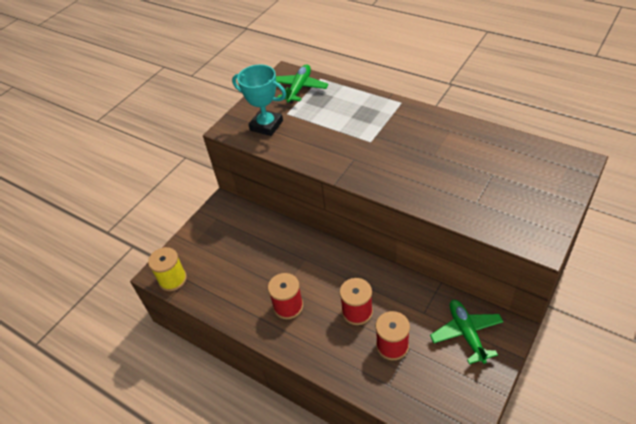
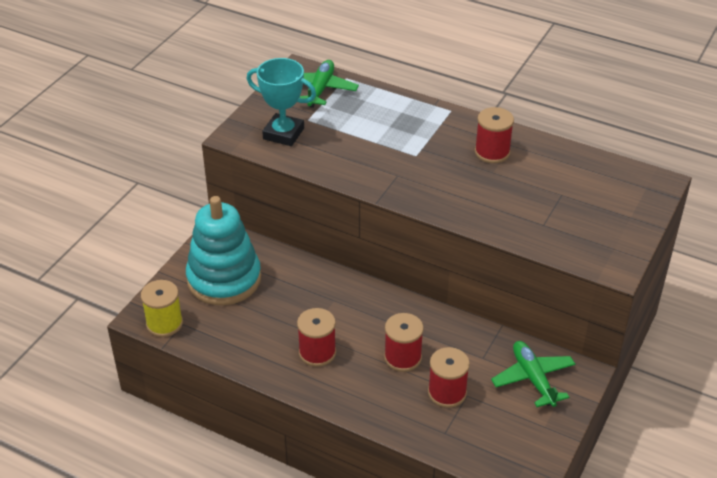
camera: 10 degrees left, 5 degrees down
none -> turquoise stacking toy [186,196,261,305]
none -> red spool [475,107,514,163]

